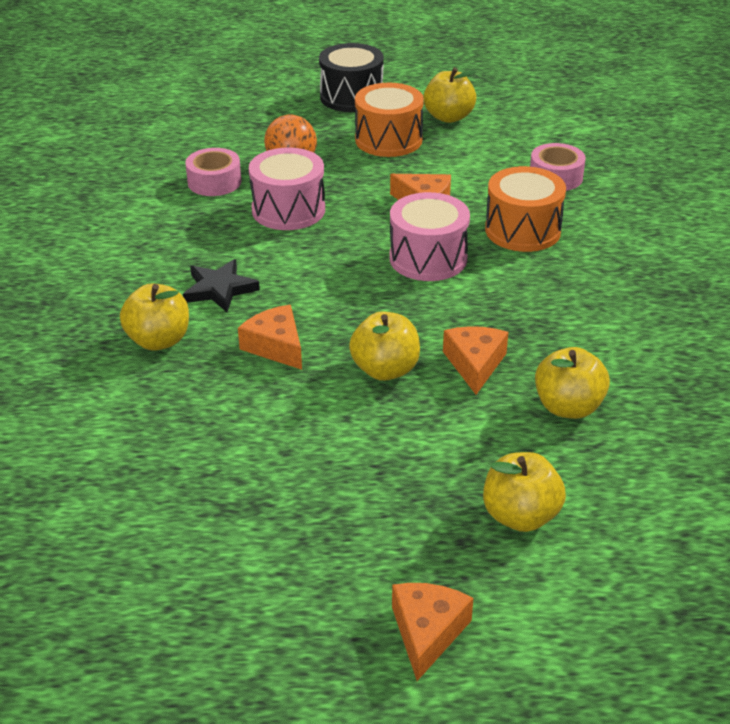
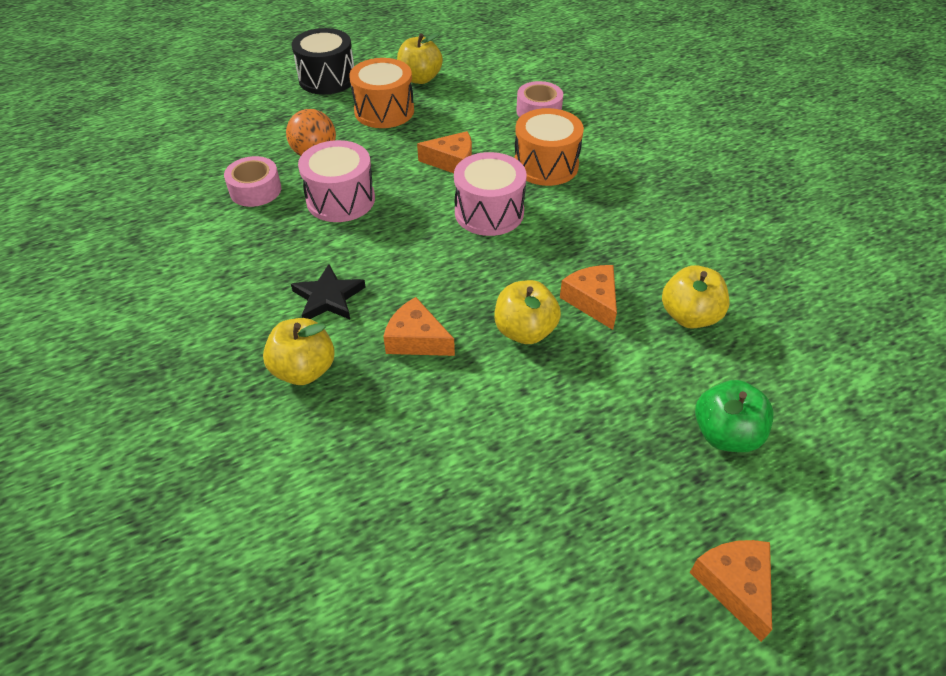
camera: 25 degrees left, 10 degrees up
yellow apple [483,452,566,532] -> green apple [695,380,774,452]

